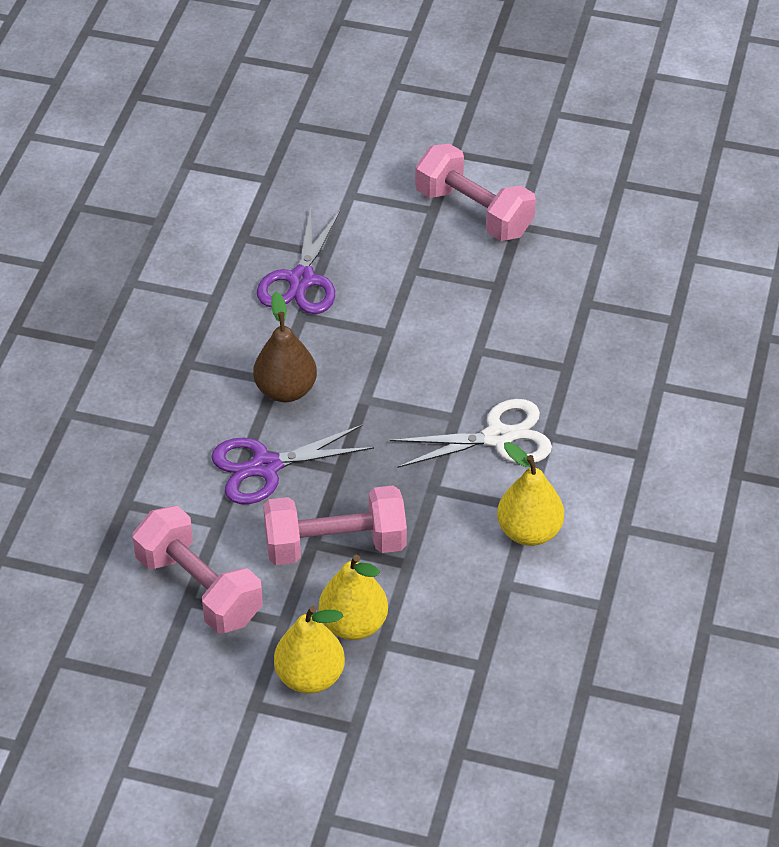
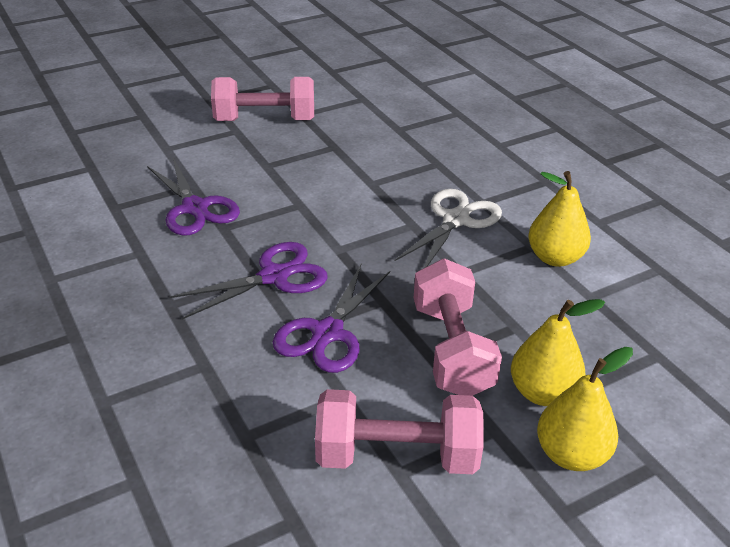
camera: 45 degrees left, 10 degrees down
brown pear [253,292,317,402] -> purple scissors [169,242,328,319]
pink dumbbell [263,486,407,565] -> pink dumbbell turned 45 degrees counterclockwise [414,258,502,396]

